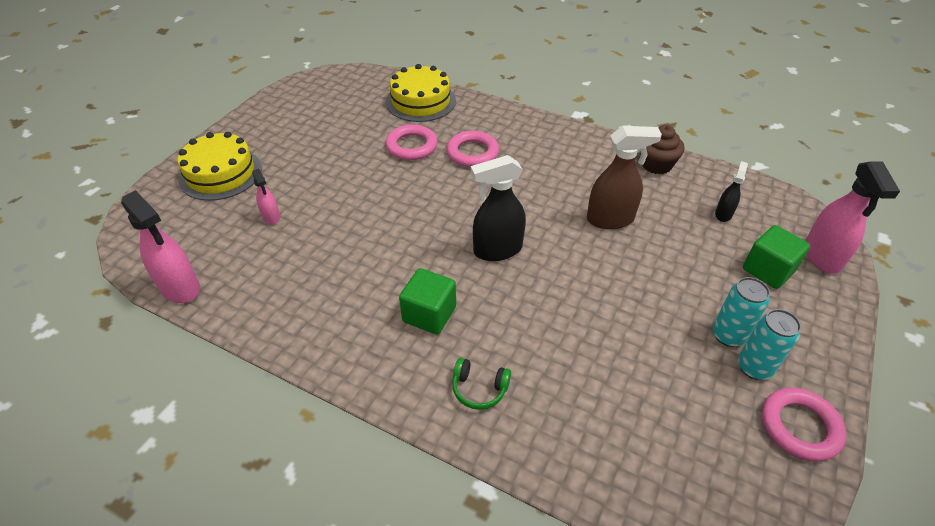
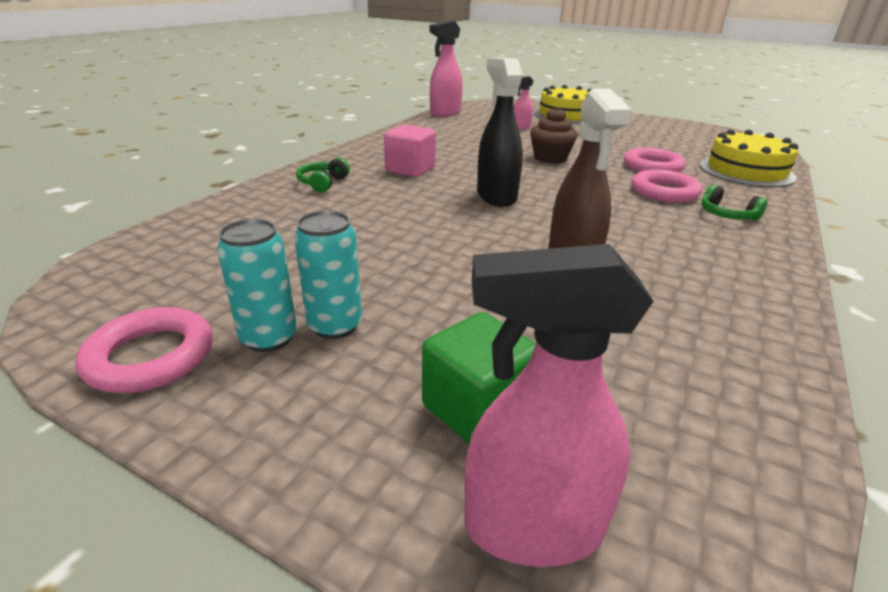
camera: 90 degrees right, 15 degrees down
green cube [399,268,456,334] -> pink cube [384,125,436,177]
brown cupcake [640,125,684,174] -> brown cupcake moved to [530,107,578,164]
black spray bottle [715,161,748,222] -> none
none -> green headphones [701,185,767,221]

